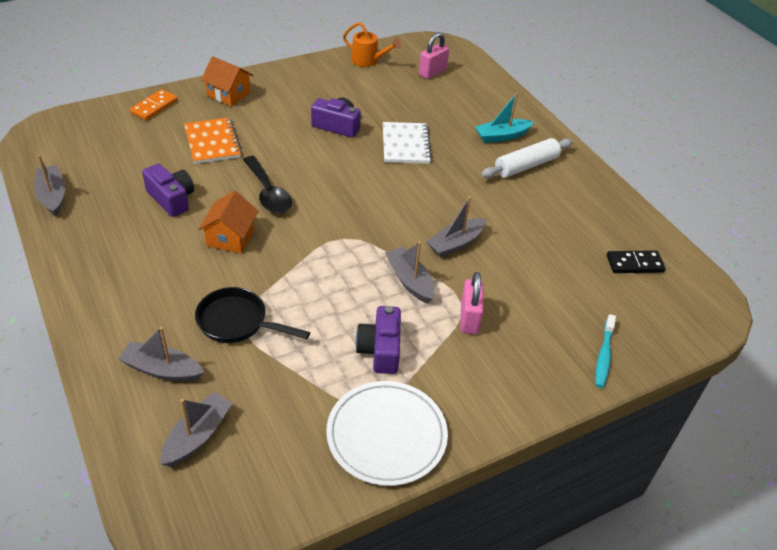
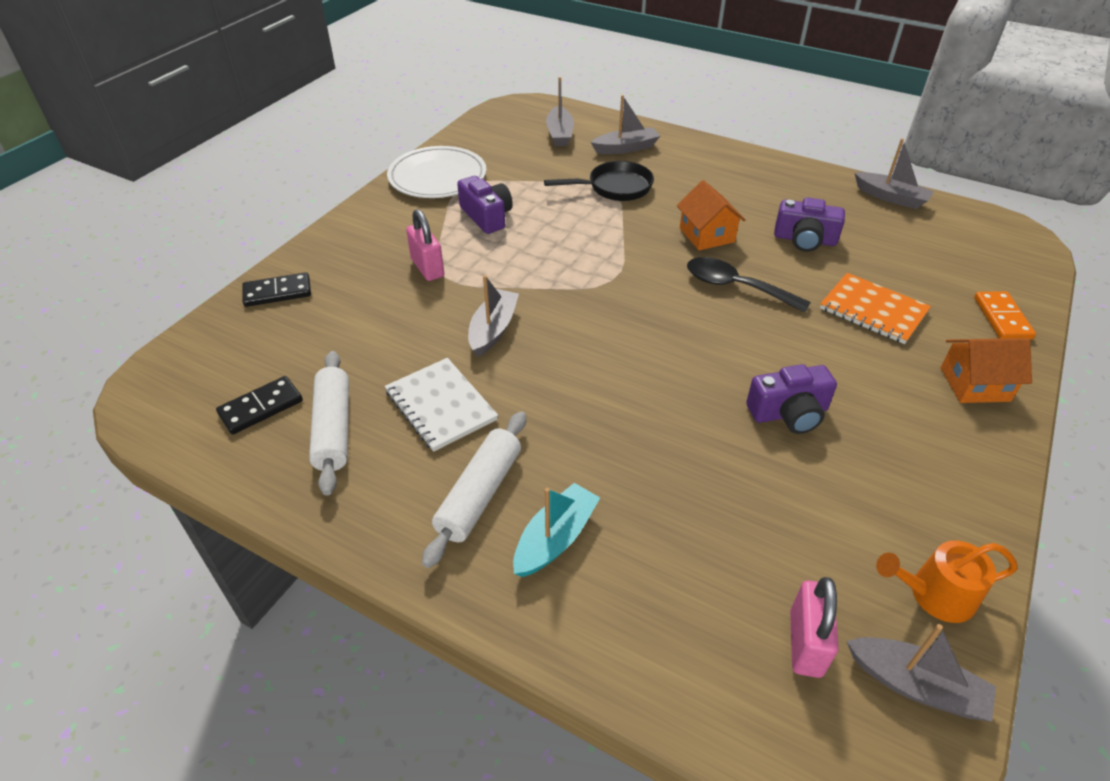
camera: 150 degrees right, 0 degrees up
white notebook [383,122,432,164] -> white notebook moved to [385,358,498,452]
grey boat [385,241,435,304] -> grey boat moved to [846,624,996,722]
turquoise toothbrush [595,314,616,388] -> black domino [242,272,311,307]
none -> white rolling pin [309,351,349,495]

